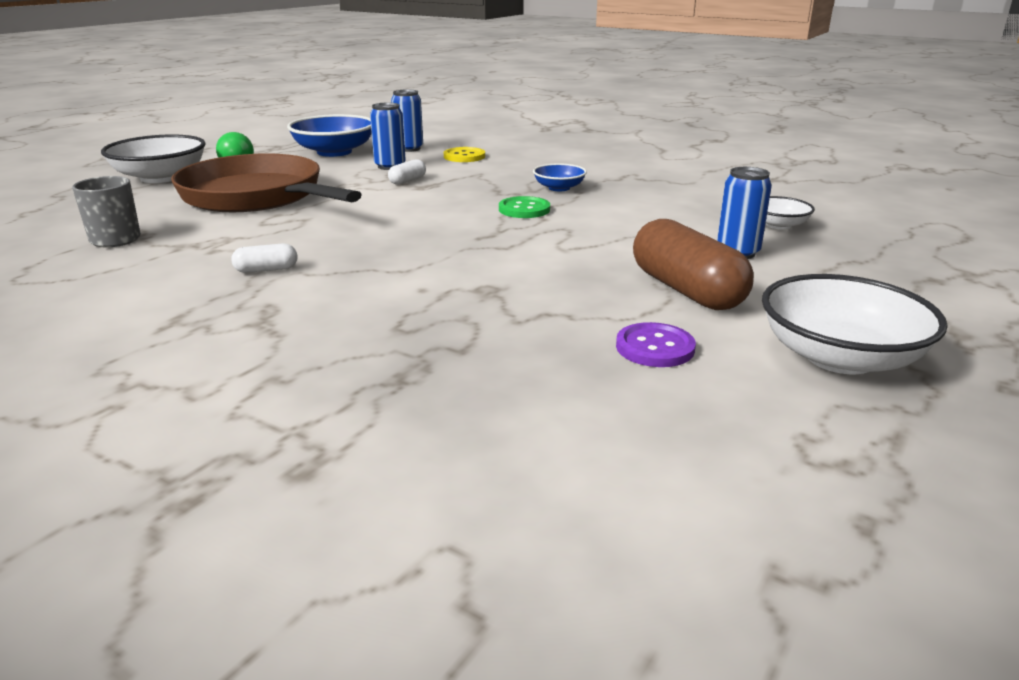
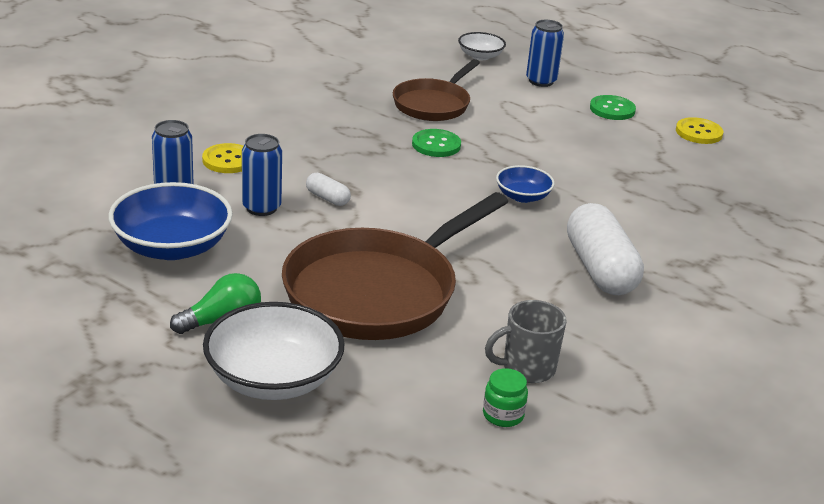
camera: 90 degrees left, 5 degrees up
white capsule [231,243,297,273] -> white capsule [567,203,644,295], size x2.22
blue bowl [533,163,587,191] -> blue bowl moved to [496,165,555,203]
purple button [616,322,696,367] -> yellow button [676,117,723,144]
brown capsule [633,219,754,310] -> green button [590,95,636,120]
white bowl [762,274,948,374] -> none
none -> brown pan [393,59,480,121]
none -> green jar [483,368,528,427]

